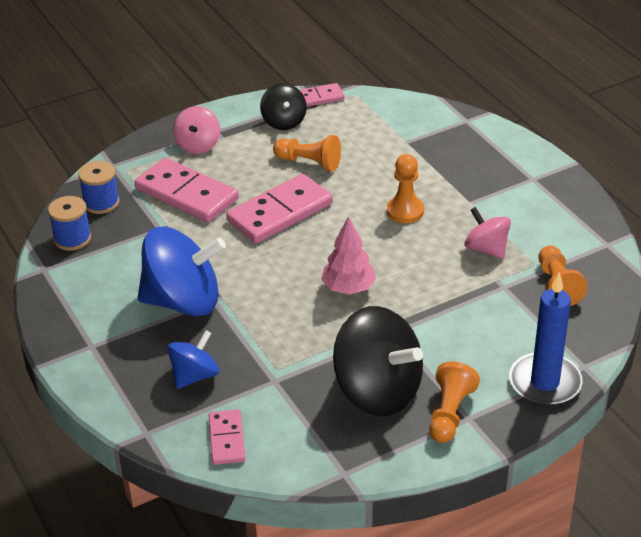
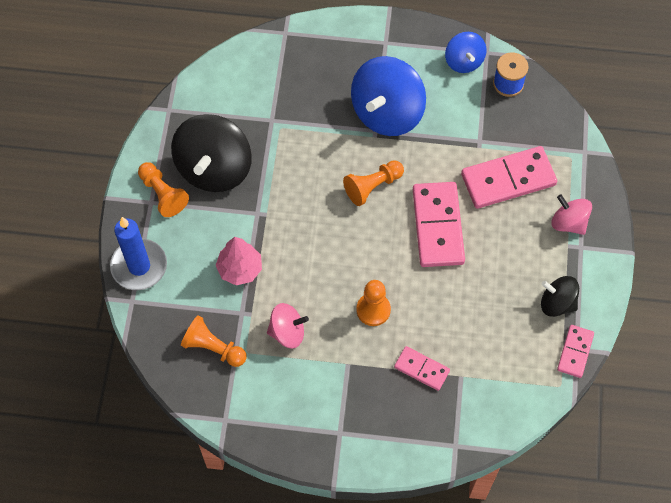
camera: 125 degrees right, 25 degrees up
blue spool [78,161,120,214] -> none
blue spinning top [167,330,219,389] -> blue spinning top moved to [445,32,486,73]
pink domino [209,410,245,465] -> pink domino moved to [394,346,450,391]
orange pawn [273,135,341,171] -> orange pawn moved to [343,160,404,206]
pink tree [321,217,376,295] -> pink tree moved to [216,237,262,285]
black spinning top [333,306,423,416] -> black spinning top turned 60 degrees counterclockwise [171,114,252,192]

